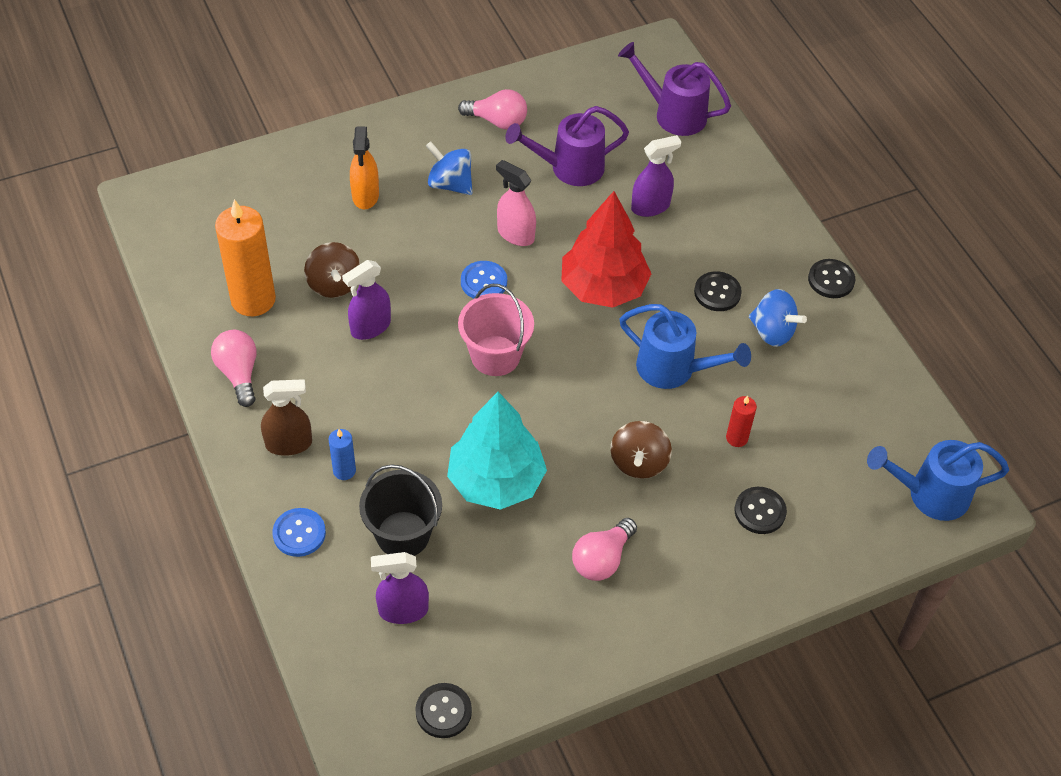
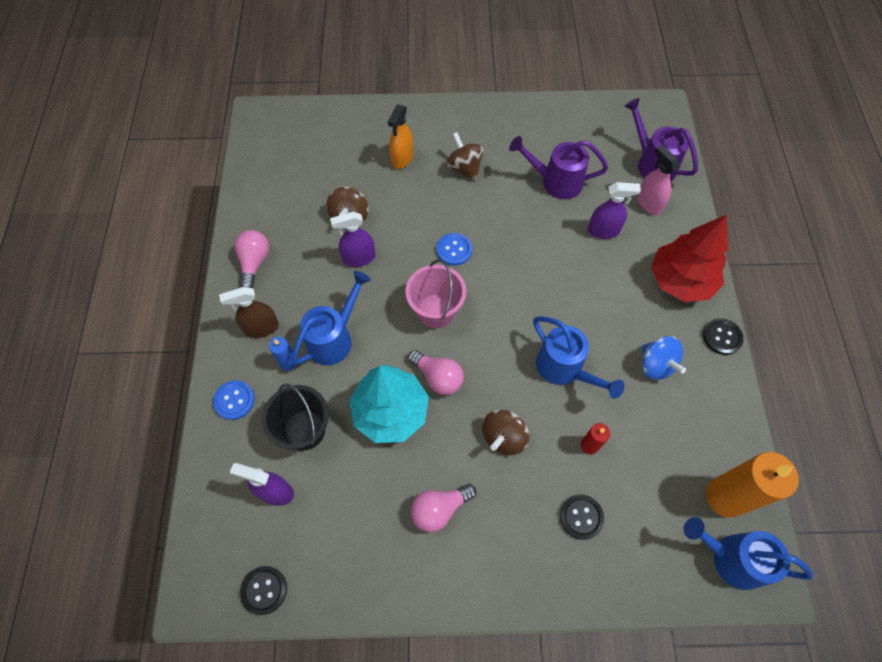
camera: 25 degrees right, 10 degrees up
orange candle [215,199,276,316] -> orange candle moved to [706,452,799,518]
brown spray bottle [261,379,312,456] -> brown spray bottle turned 150 degrees clockwise [219,287,279,338]
blue spinning top [426,141,473,195] -> brown spinning top [446,132,484,181]
pink light bulb [458,89,527,130] -> pink light bulb moved to [408,350,464,395]
pink spray bottle [496,160,536,246] -> pink spray bottle moved to [637,145,680,215]
red tree [561,191,652,308] -> red tree moved to [651,215,728,302]
black button [694,271,742,311] -> none
none -> blue watering can [291,271,371,365]

